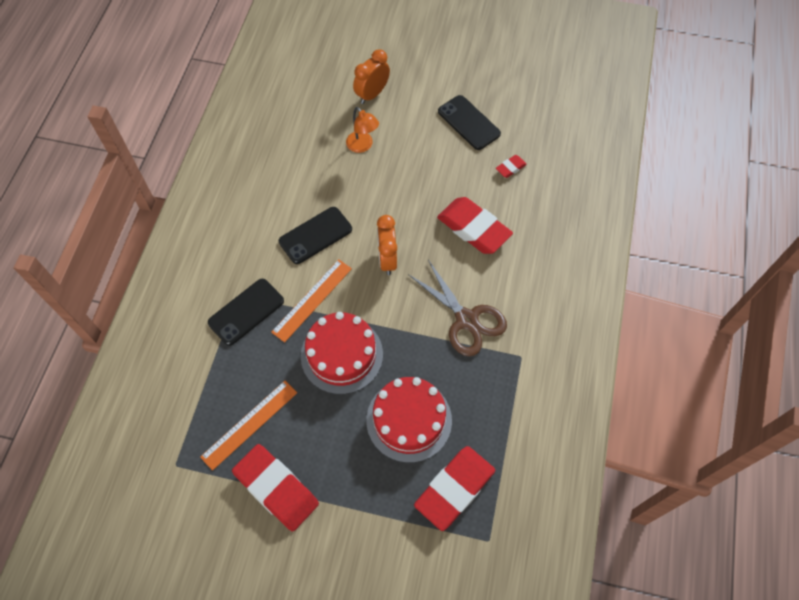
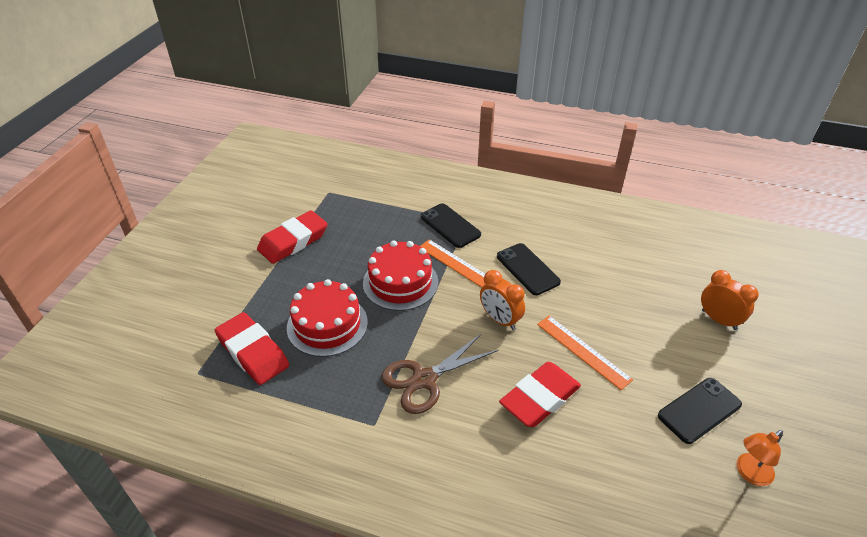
camera: 95 degrees right, 20 degrees down
orange ruler [200,381,297,471] -> orange ruler moved to [537,316,633,390]
orange lamp [346,107,379,153] -> orange lamp moved to [737,430,783,486]
orange clock [377,215,397,275] -> orange clock turned 135 degrees counterclockwise [480,270,525,330]
red eraser [496,155,527,178] -> none

